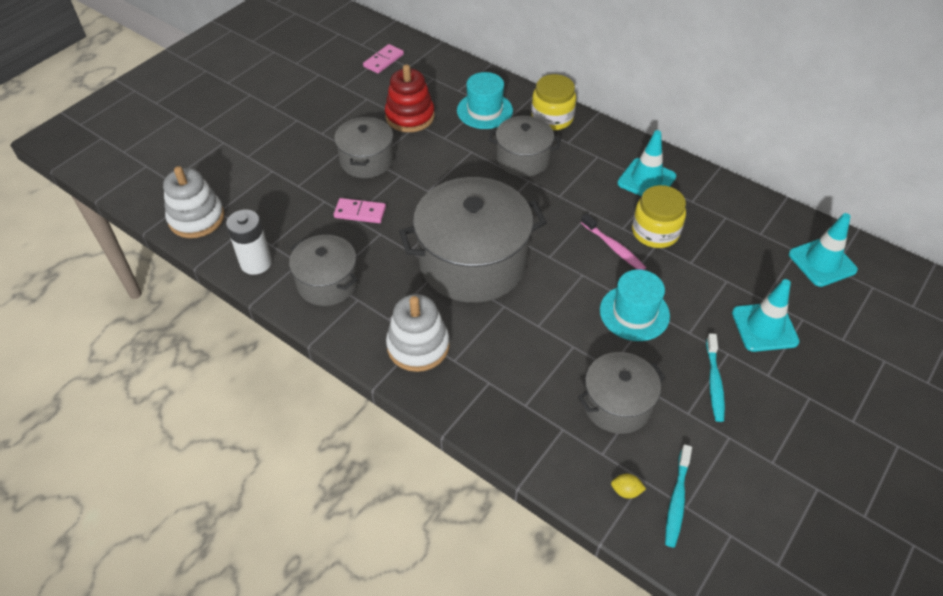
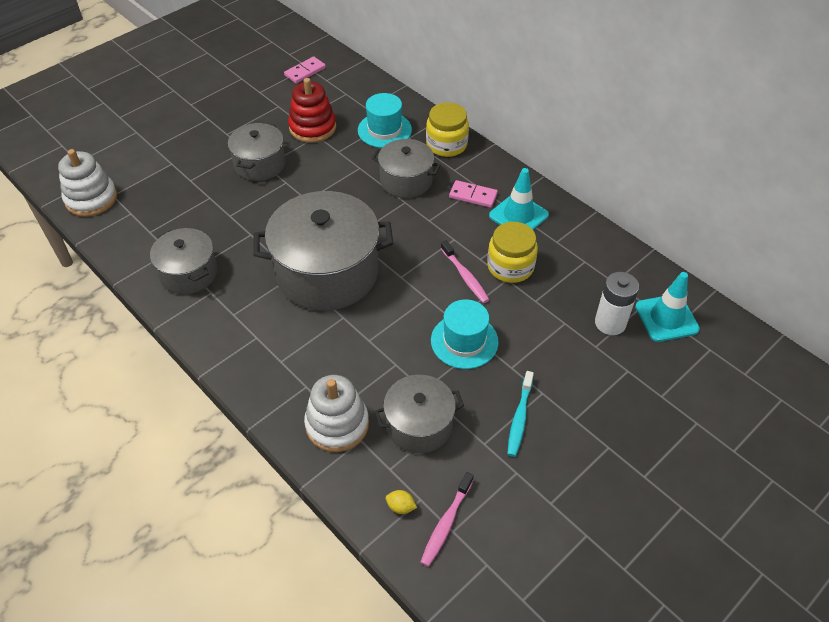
camera: 10 degrees right, 0 degrees up
white battery [226,210,272,275] -> white battery moved to [595,272,639,335]
pink domino [334,198,386,223] -> pink domino moved to [449,180,498,208]
white stacking toy [386,294,450,372] -> white stacking toy moved to [304,375,369,452]
turquoise toothbrush [665,444,692,548] -> pink toothbrush [421,472,474,567]
turquoise traffic cone [732,279,800,352] -> none

